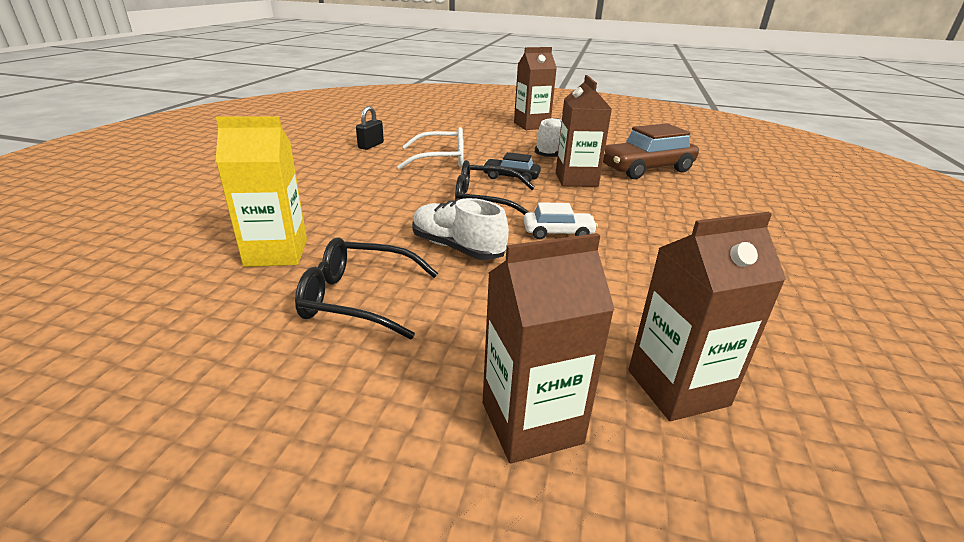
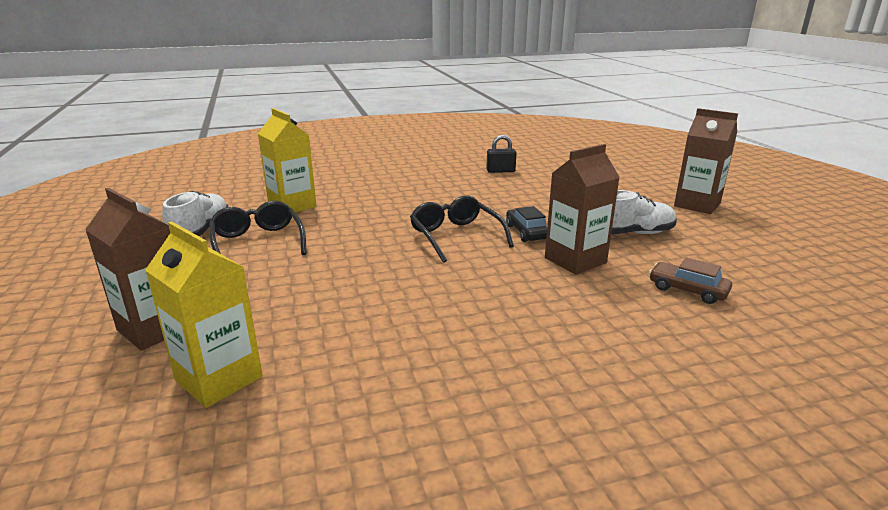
camera: 60 degrees right, 5 degrees down
white glasses [397,127,464,170] -> none
white shoe [412,198,509,260] -> white shoe moved to [162,191,228,236]
white car [524,202,598,239] -> none
brown car [603,123,699,179] -> brown car [649,257,732,304], size x0.53
brown carton [628,212,786,421] -> yellow carton [145,221,263,408]

